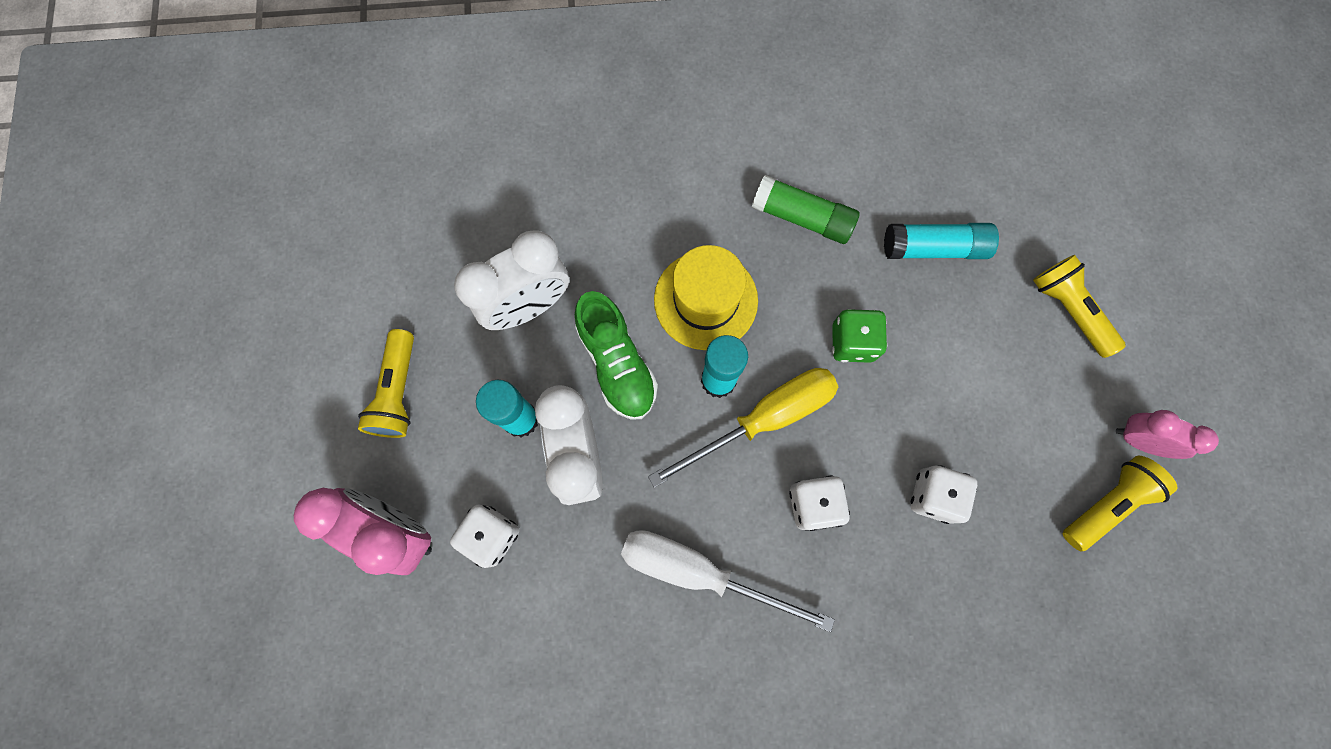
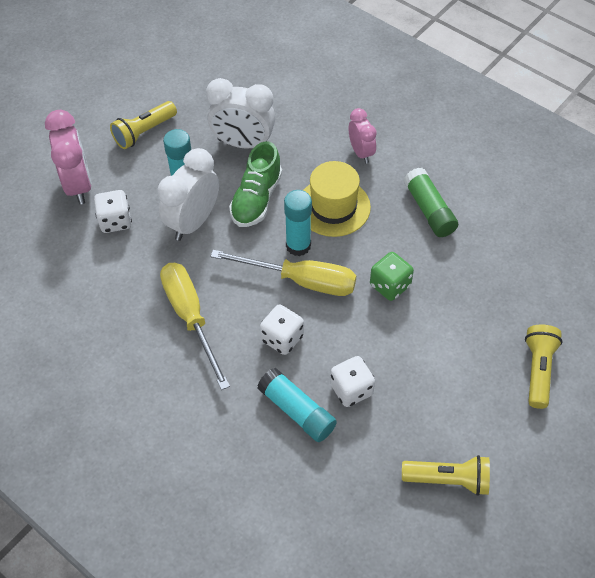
camera: 45 degrees right, 20 degrees down
white screwdriver [621,530,835,632] -> yellow screwdriver [160,263,230,390]
turquoise glue stick [884,223,999,259] -> turquoise glue stick moved to [257,368,337,442]
pink clock [1116,410,1219,459] -> pink clock moved to [349,108,377,163]

